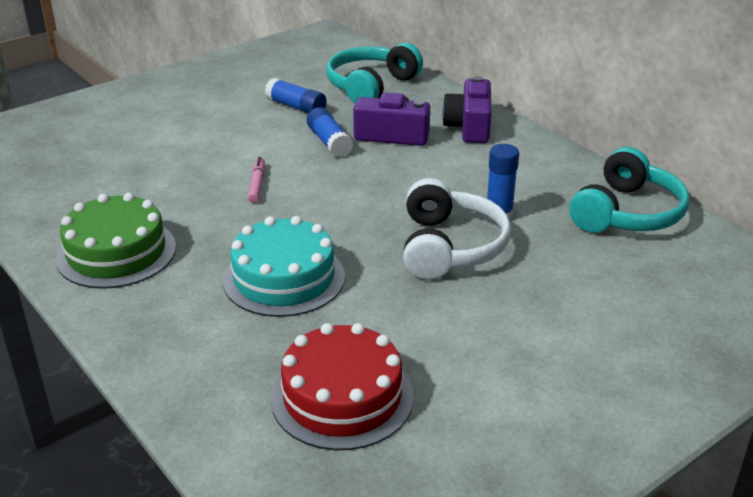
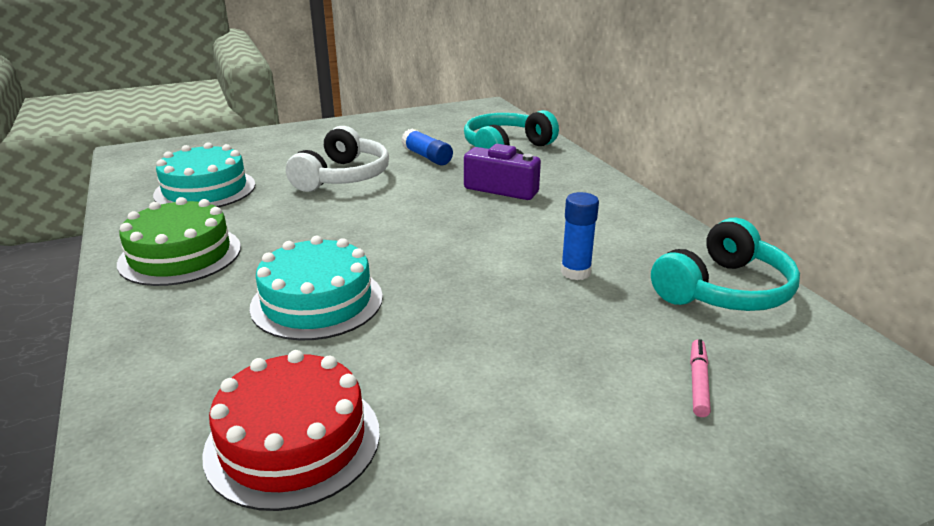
camera: 15 degrees right, 5 degrees down
pink marker [248,157,265,203] -> pink marker moved to [690,339,711,417]
blue glue stick [307,107,353,158] -> none
white headphones [403,178,511,280] -> white headphones moved to [286,126,389,192]
purple camera [442,76,492,143] -> none
none -> turquoise cake [153,142,255,207]

